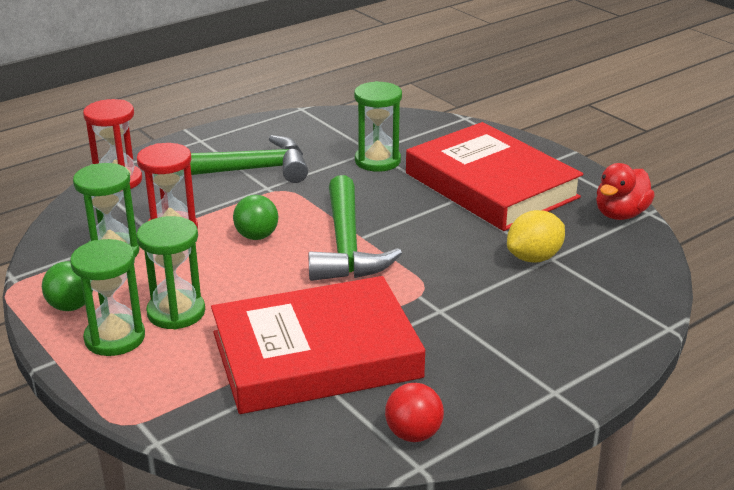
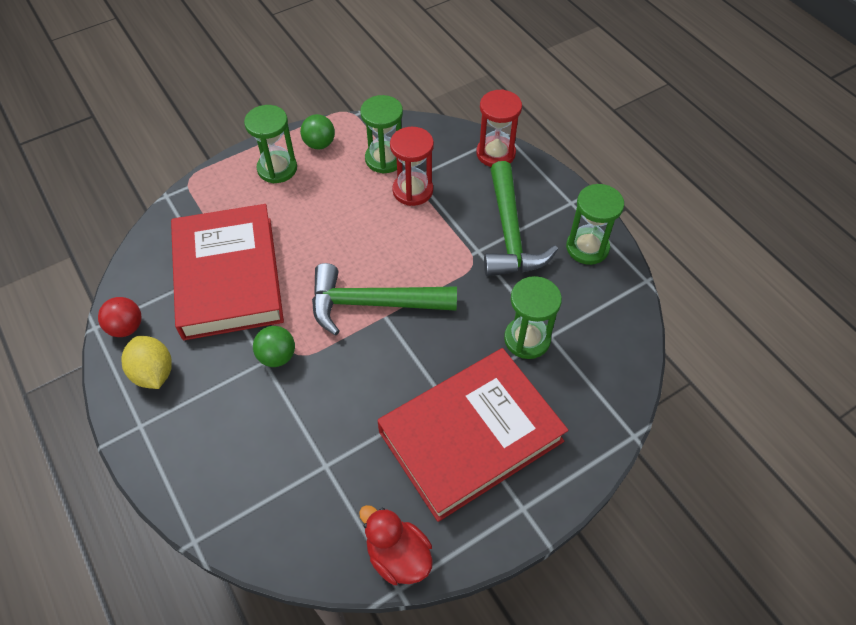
camera: 95 degrees right, 25 degrees up
green hourglass [136,216,205,329] -> green hourglass moved to [566,184,624,265]
green ball [233,195,278,240] -> green ball moved to [253,326,295,367]
yellow lemon [507,210,565,262] -> yellow lemon moved to [121,336,172,389]

